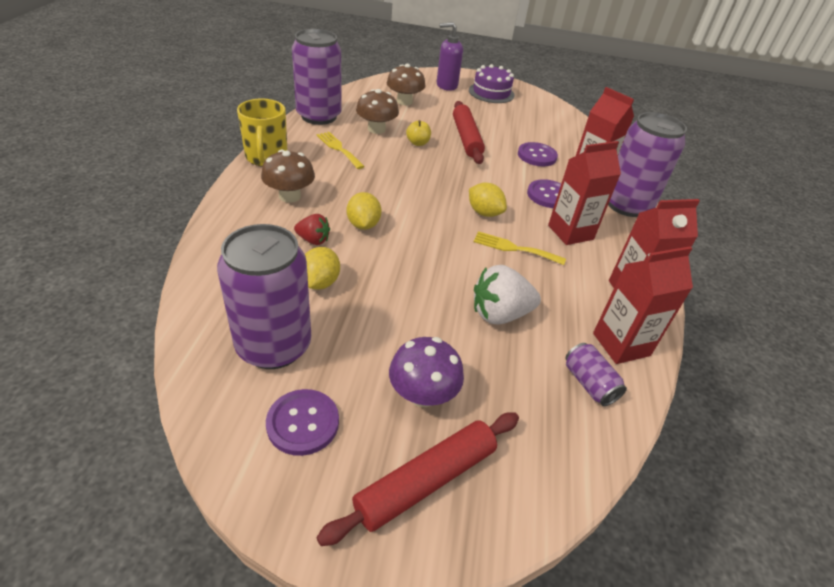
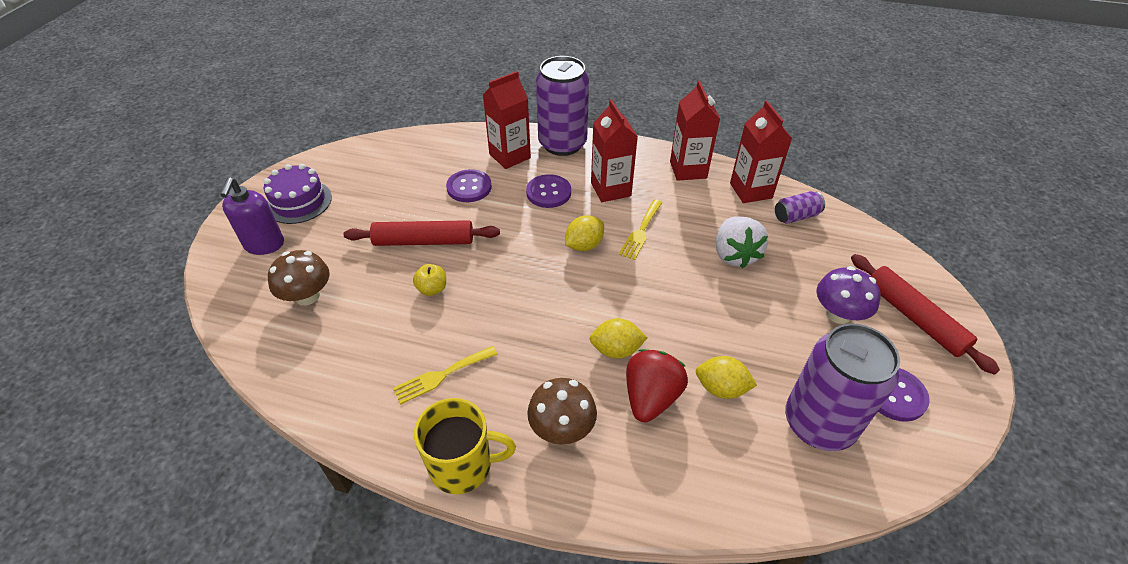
camera: 80 degrees left, 5 degrees up
purple can [292,29,342,125] -> none
red strawberry [294,214,330,245] -> red strawberry [626,349,688,422], size x1.70
brown mushroom [356,89,399,134] -> none

